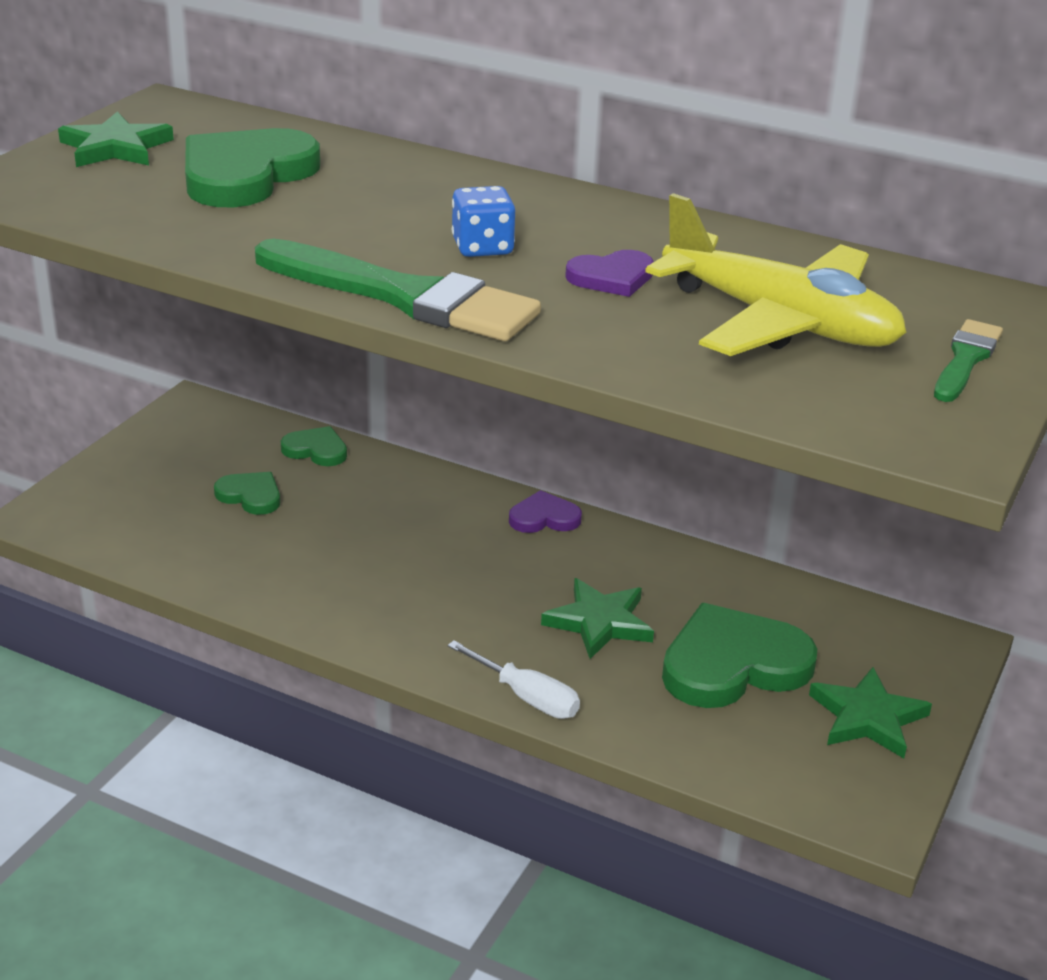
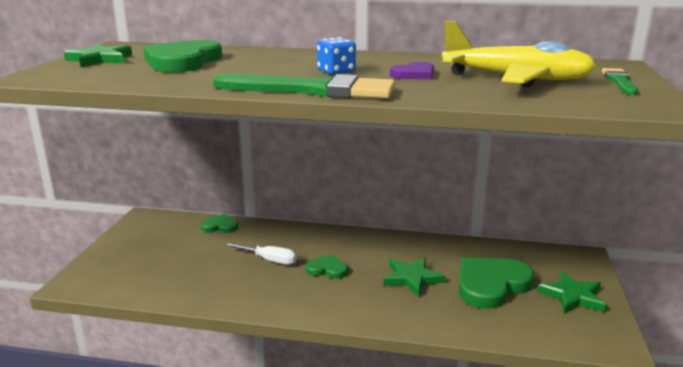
camera: 15 degrees left, 10 degrees down
green heart [214,472,280,515] -> green heart moved to [306,254,348,279]
white screwdriver [448,640,580,719] -> white screwdriver moved to [226,243,297,265]
purple heart [509,490,582,533] -> none

